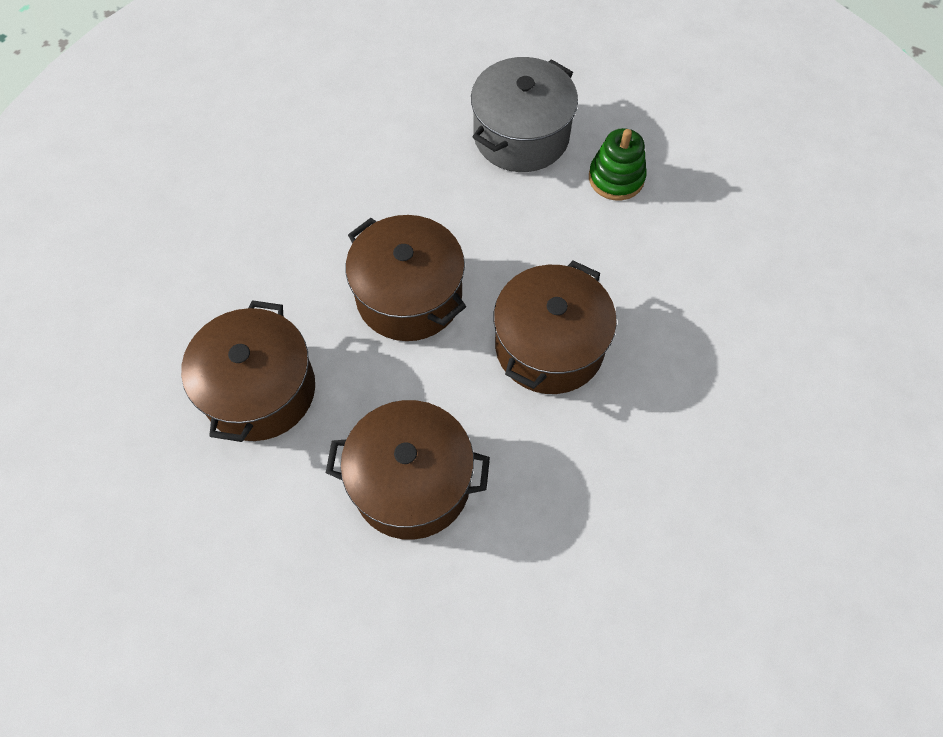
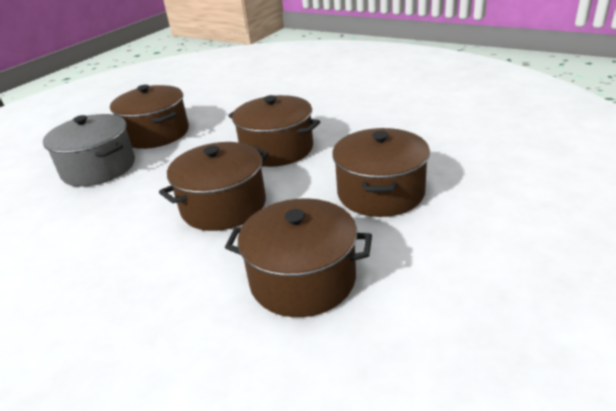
camera: 85 degrees left, 30 degrees down
green stacking toy [589,128,647,201] -> brown pot [110,85,189,149]

